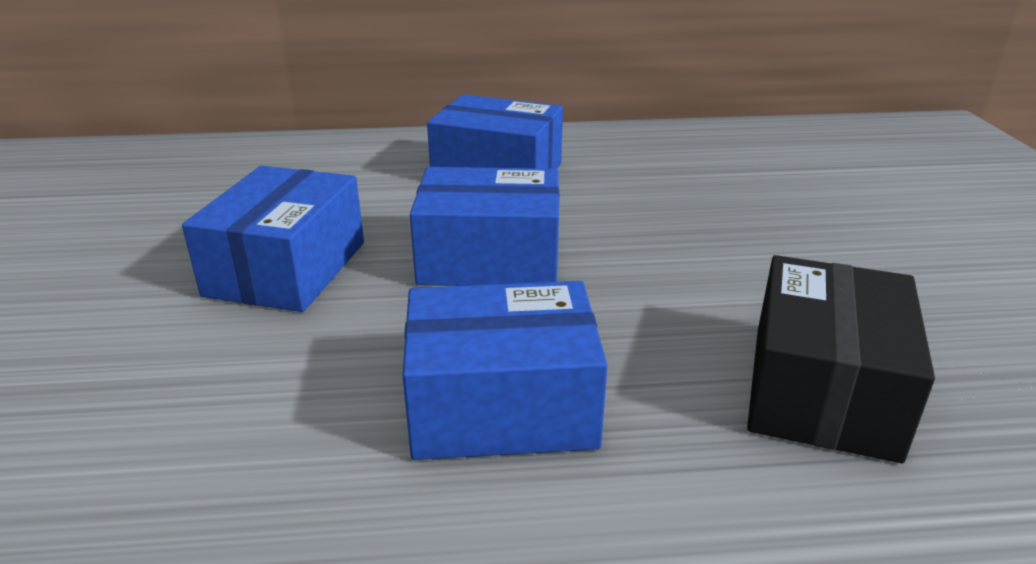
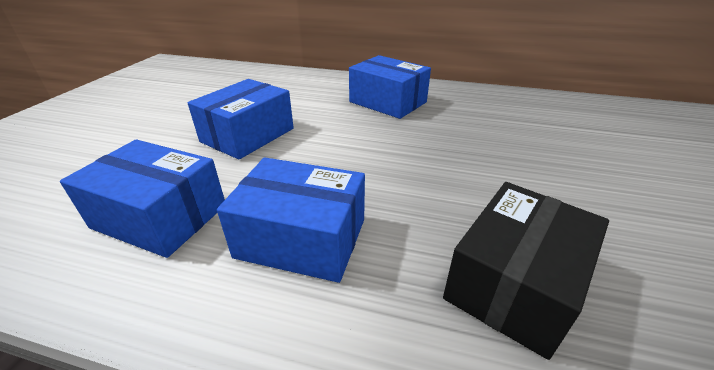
camera: 20 degrees right, 5 degrees up
blue box [410,167,559,286] -> blue box moved to [60,139,225,258]

